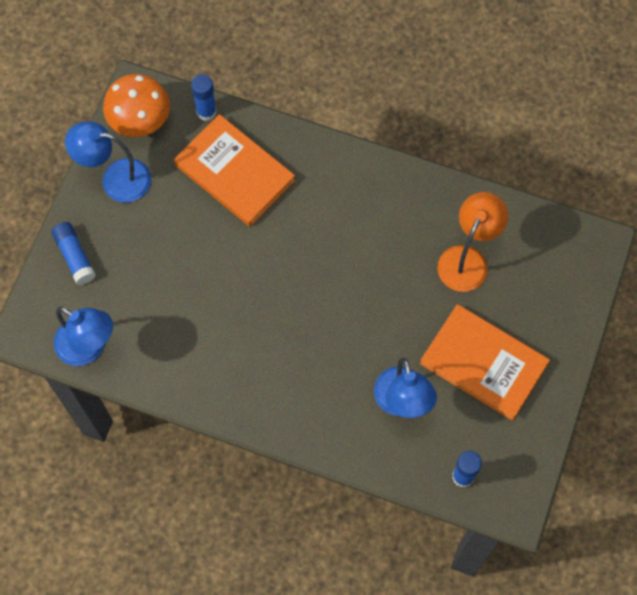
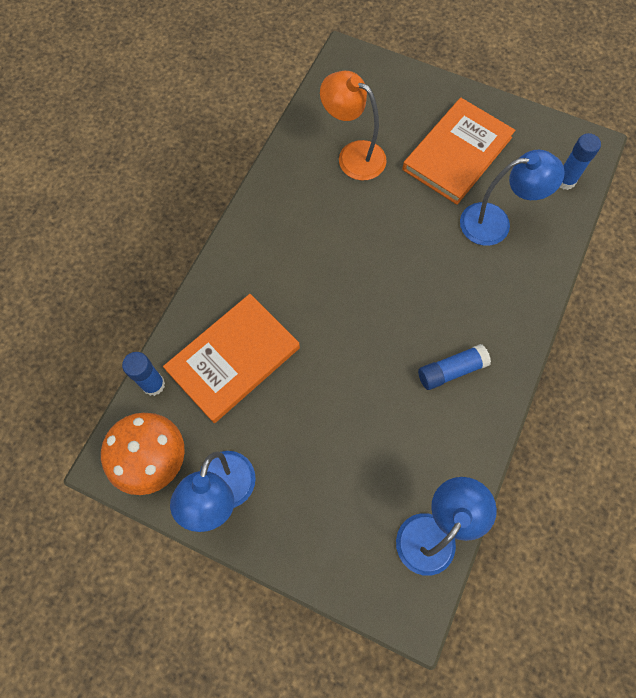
camera: 85 degrees left, 0 degrees up
blue glue stick [51,222,96,285] -> blue glue stick moved to [418,344,491,390]

